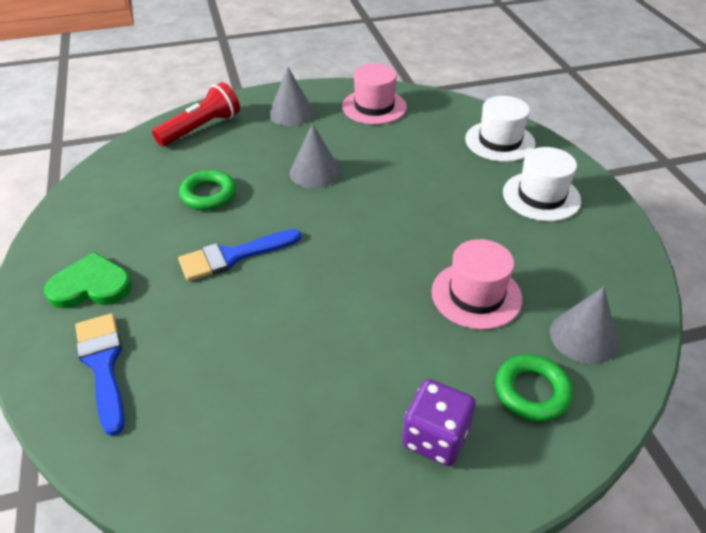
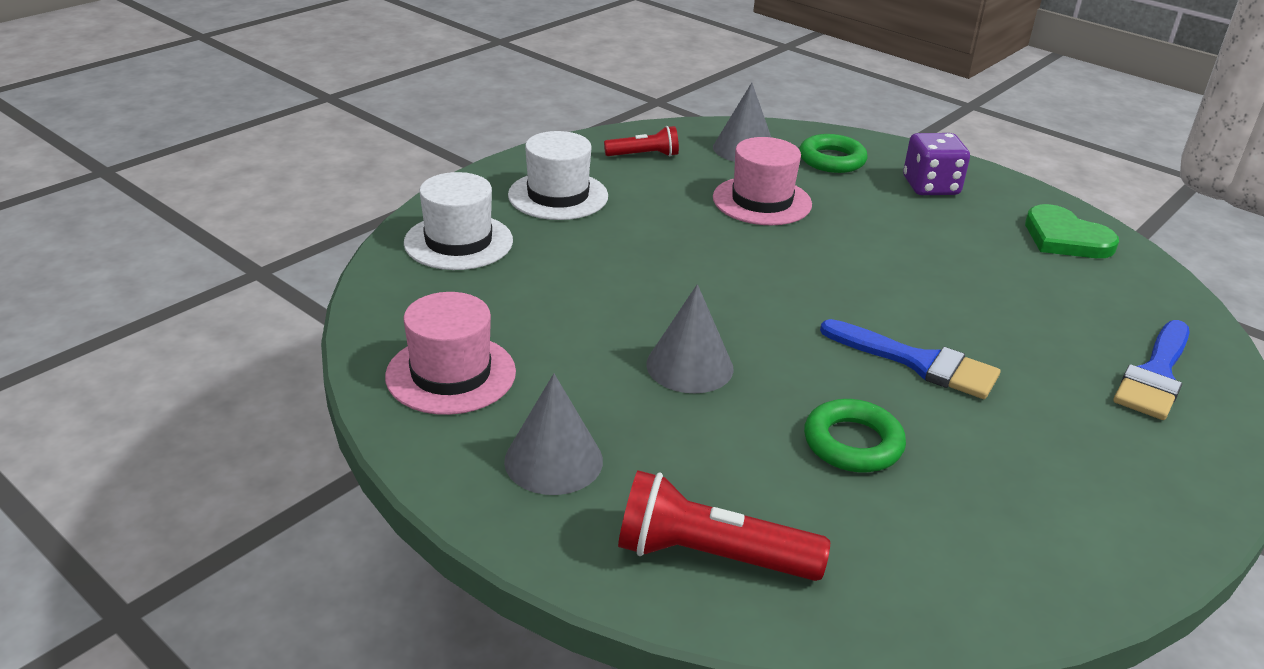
camera: 125 degrees left, 10 degrees down
green heart [44,252,132,308] -> green heart moved to [1025,204,1119,258]
none -> red flashlight [604,126,679,157]

